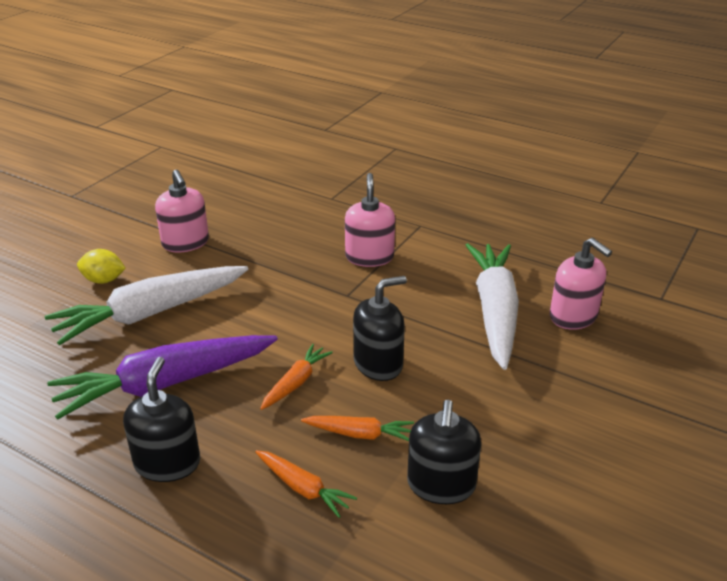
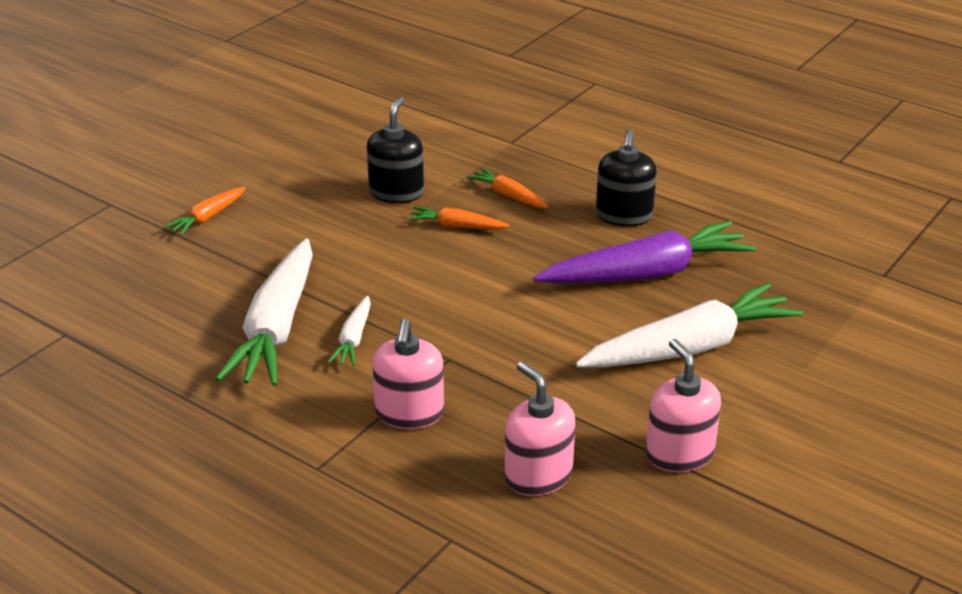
camera: 175 degrees left, 0 degrees up
yellow lemon [77,249,126,284] -> none
orange carrot [260,344,333,410] -> orange carrot moved to [164,187,246,235]
black soap dispenser [353,276,407,381] -> none
pink soap dispenser [550,238,612,330] -> pink soap dispenser moved to [505,361,575,496]
none -> white carrot [327,296,371,366]

